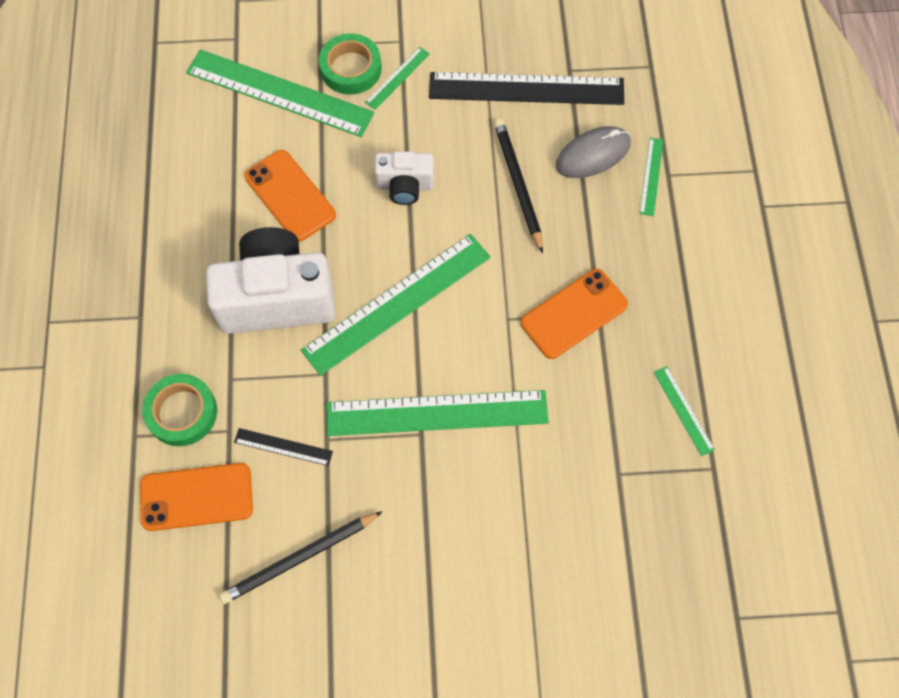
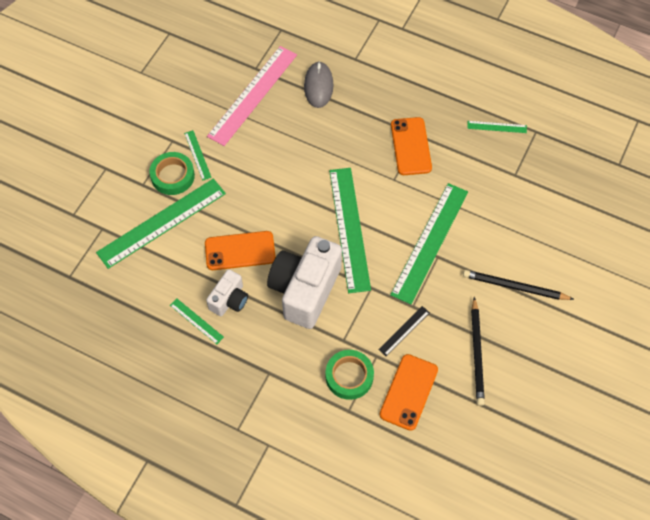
camera: 60 degrees left, 5 degrees down
white camera [375,151,434,205] -> white camera moved to [206,269,248,316]
black ruler [429,72,624,105] -> pink ruler [207,46,297,146]
black pencil [494,119,543,253] -> black pencil moved to [463,270,575,300]
green ruler [639,138,663,216] -> green ruler moved to [170,299,224,344]

